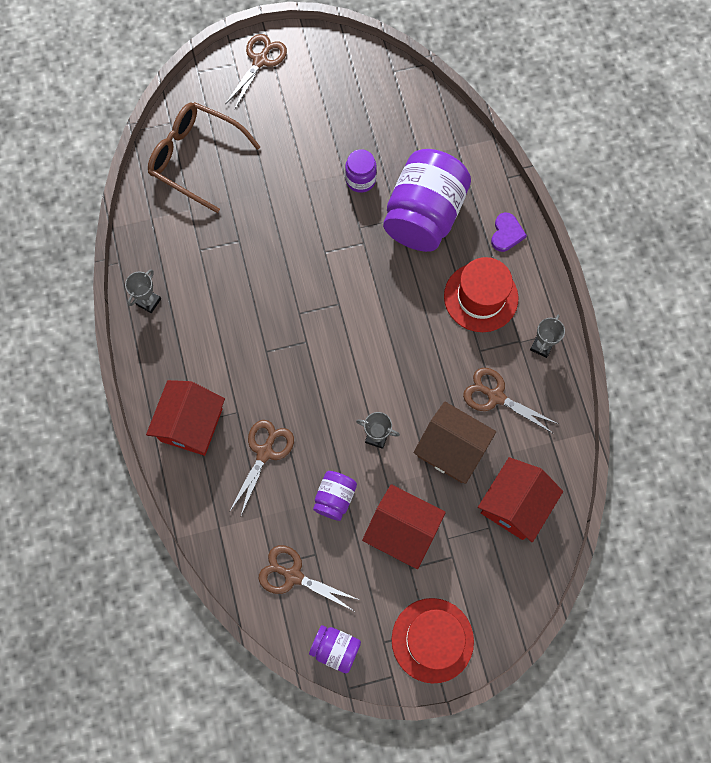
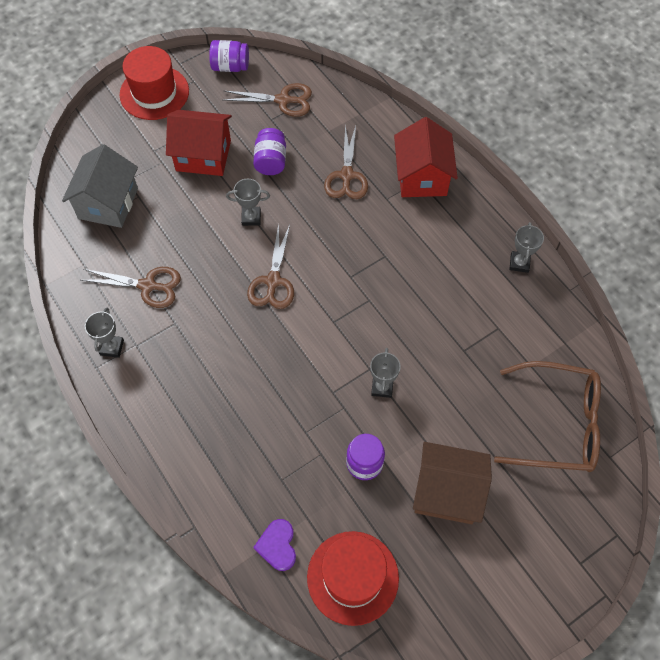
camera: 160 degrees right, 10 degrees down
brown scissors [226,34,287,109] -> brown scissors moved to [247,224,294,309]
purple jar [383,149,471,252] -> none
brown house [414,402,496,484] -> brown house moved to [413,442,492,524]
red hat [444,257,518,332] -> red hat moved to [307,531,399,626]
red house [478,457,563,542] -> grey house [62,144,138,228]
purple heart [491,213,527,252] -> purple heart moved to [253,519,296,571]
none -> grey trophy [370,348,401,398]

